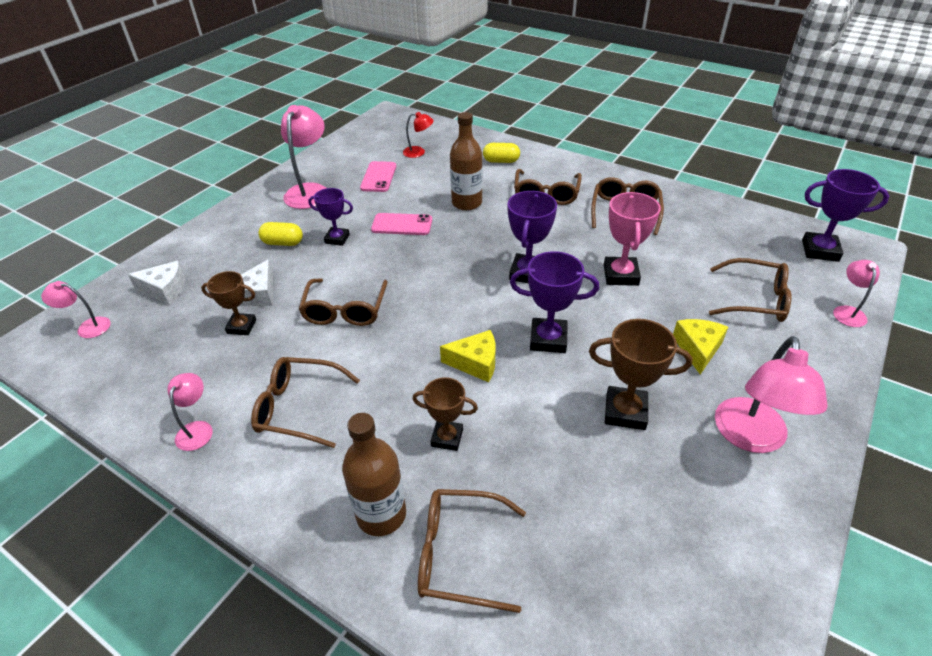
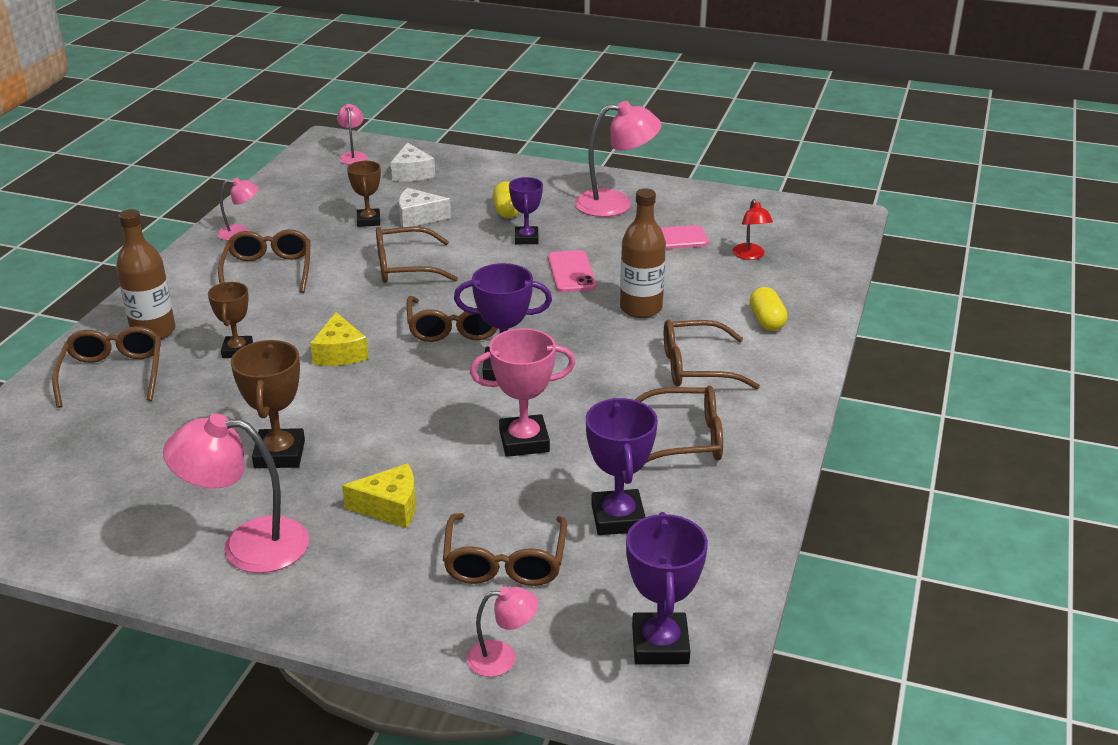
camera: 75 degrees right, 10 degrees down
purple trophy [510,251,599,353] -> purple trophy moved to [586,398,658,535]
none -> brown glasses [407,296,498,342]

